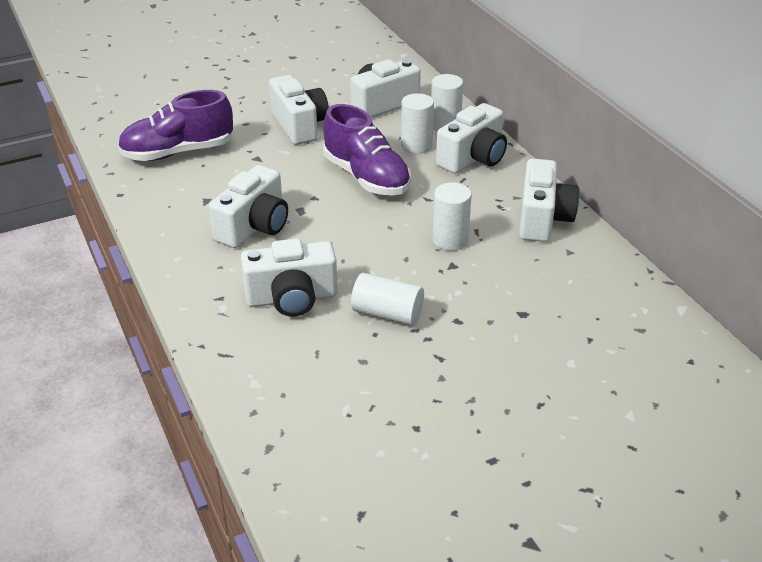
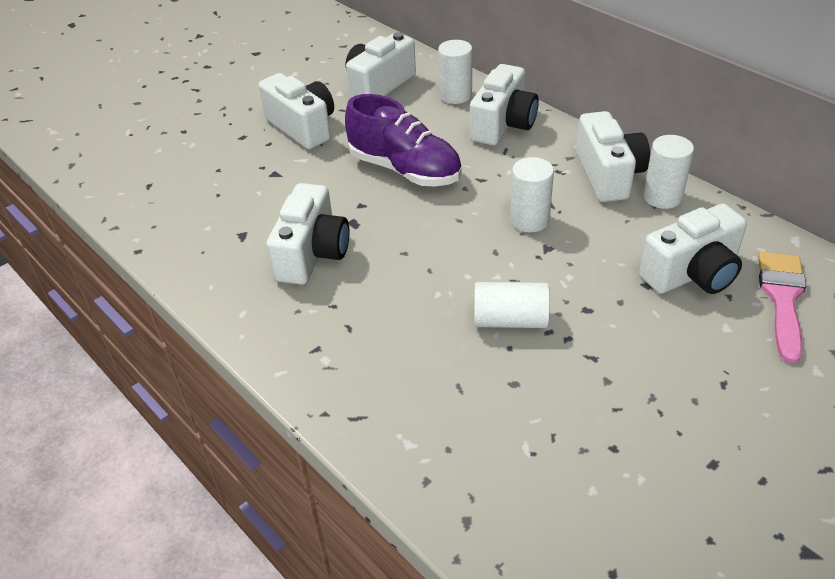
camera: 15 degrees left, 5 degrees up
purple shoe [118,90,233,161] -> none
white camera [241,239,338,317] -> white camera moved to [639,203,747,294]
white cylinder [401,93,434,154] -> white cylinder moved to [643,135,694,209]
none -> pink brush [758,252,806,364]

